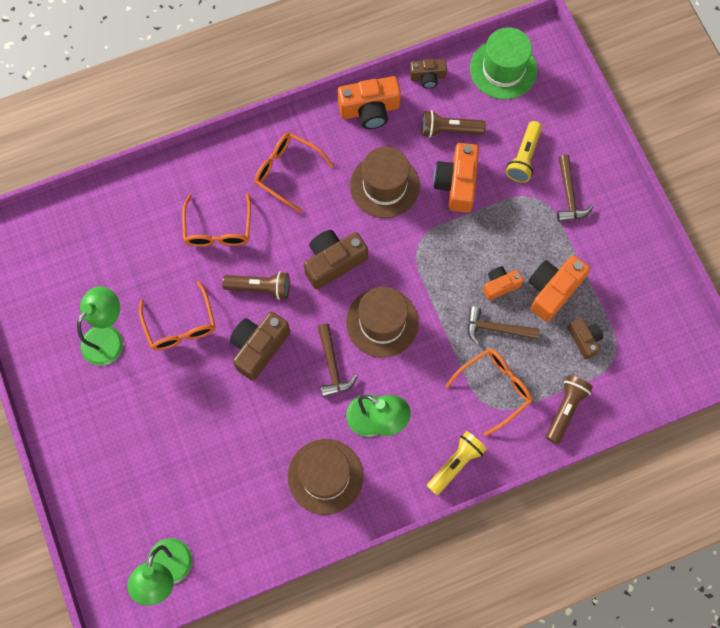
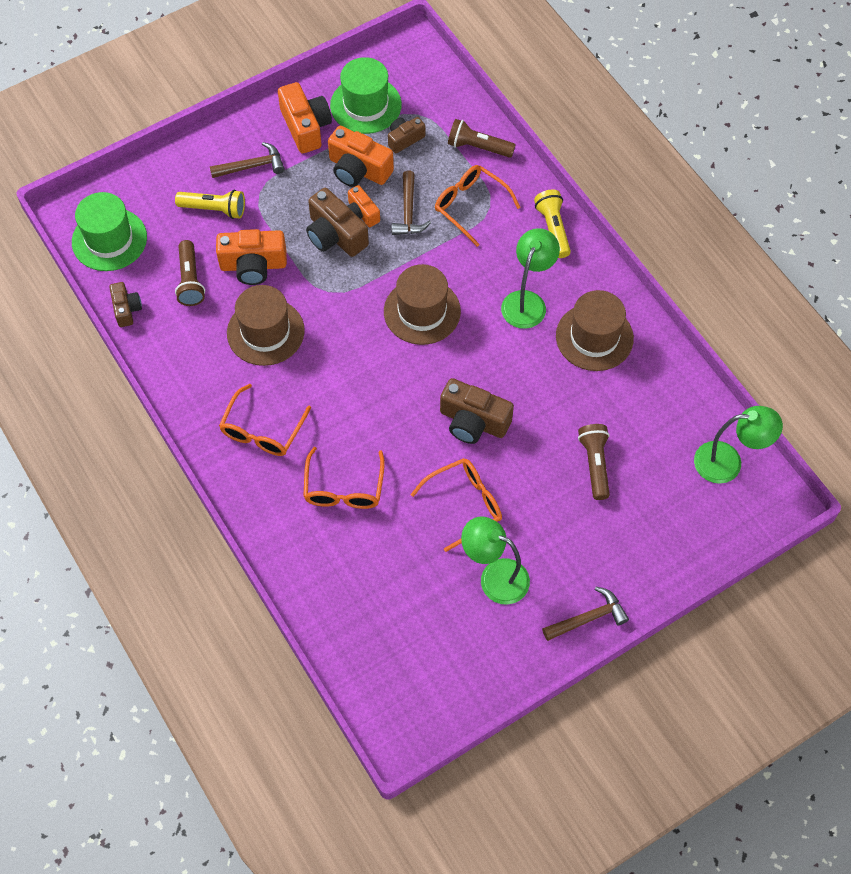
camera: 100 degrees left, 10 degrees down
orange glasses [182,193,251,247] -> orange glasses turned 105 degrees clockwise [303,447,385,509]
brown flashlight [222,272,290,300] -> brown flashlight moved to [578,424,610,500]
brown camera [304,230,368,289] -> brown camera moved to [306,188,369,257]
brown hammer [318,324,358,397] -> brown hammer moved to [542,587,629,641]
orange camera [338,76,401,129] -> orange camera moved to [278,82,332,153]
yellow flashlight [427,431,487,495] -> yellow flashlight turned 45 degrees clockwise [534,189,571,258]
none -> green hat [330,57,402,134]

